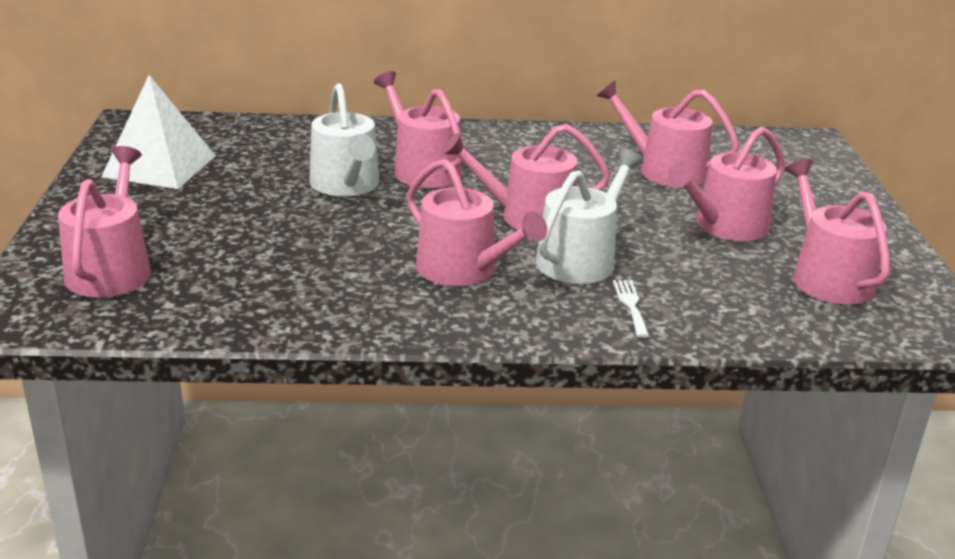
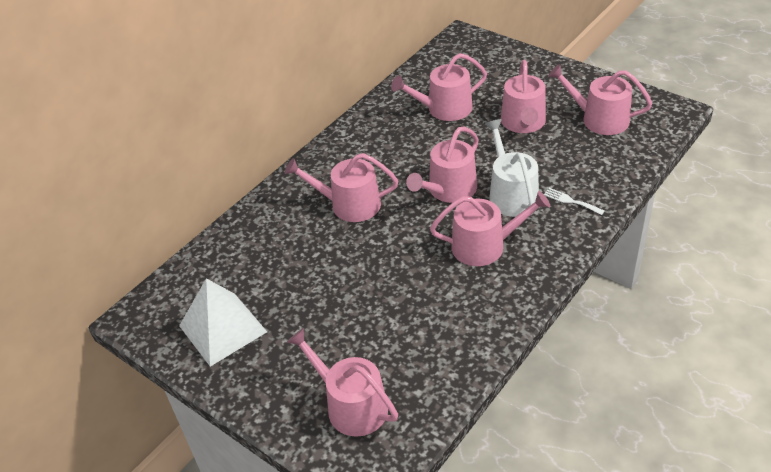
camera: 45 degrees left, 15 degrees up
white watering can [309,83,379,196] -> none

